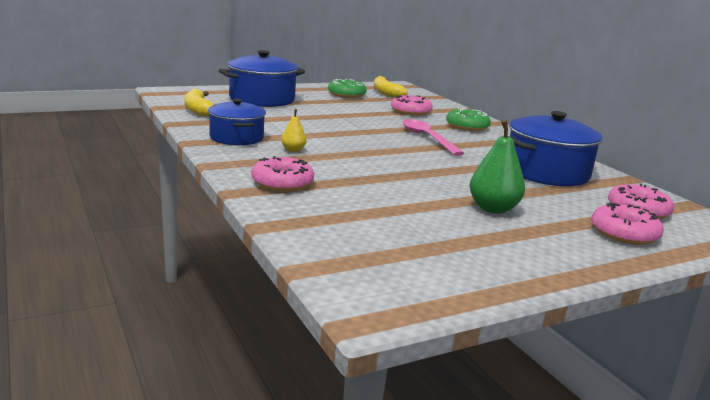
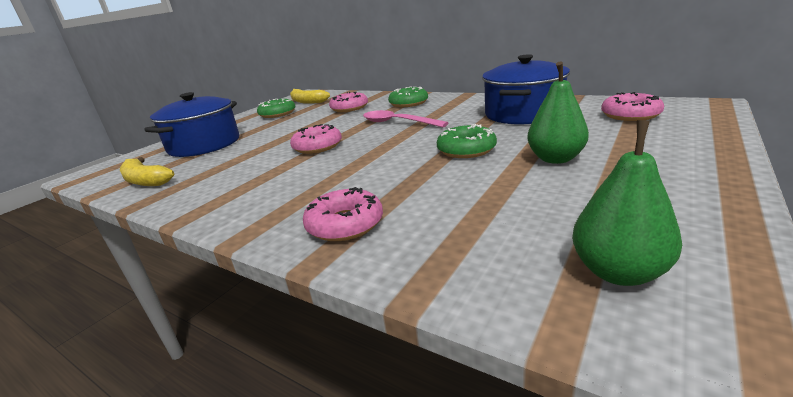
camera: 25 degrees left, 5 degrees up
blue pot [208,99,266,145] -> none
yellow pear [281,109,307,152] -> none
pink donut [591,203,664,245] -> pink donut moved to [290,124,342,154]
none -> green donut [437,124,497,158]
none -> green pear [572,120,682,286]

